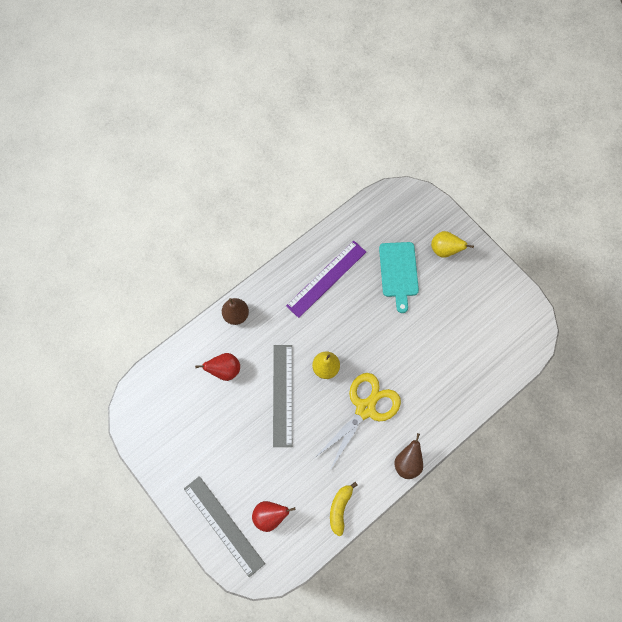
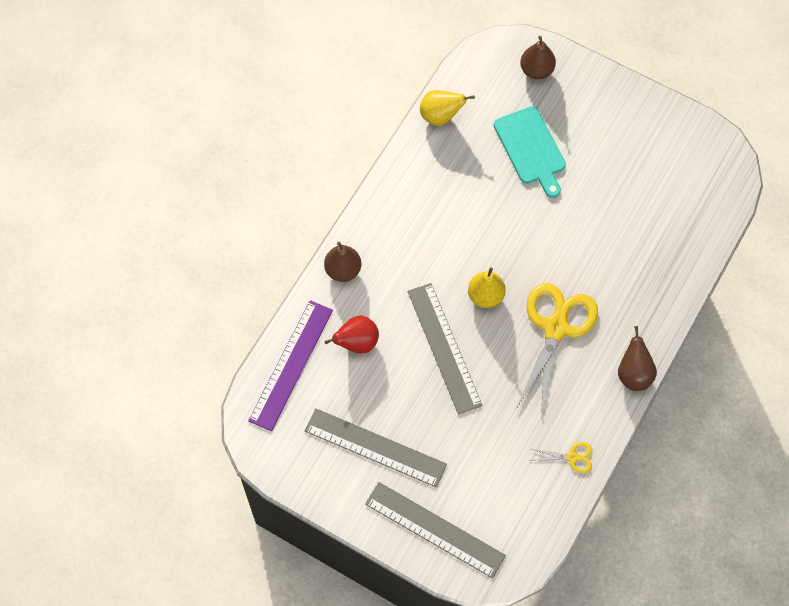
camera: 20 degrees left, 5 degrees down
red pear [252,501,296,532] -> none
purple ruler [286,241,366,318] -> purple ruler moved to [248,300,333,432]
yellow banana [330,482,357,537] -> yellow scissors [530,442,592,473]
yellow pear [431,231,474,258] -> yellow pear moved to [420,90,475,126]
none -> grey ruler [305,408,447,488]
none -> brown pear [520,36,556,80]

